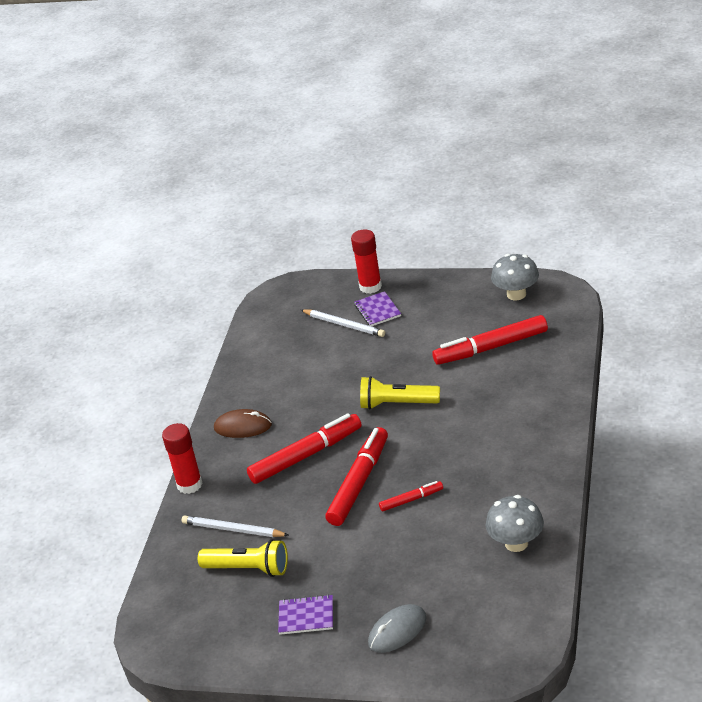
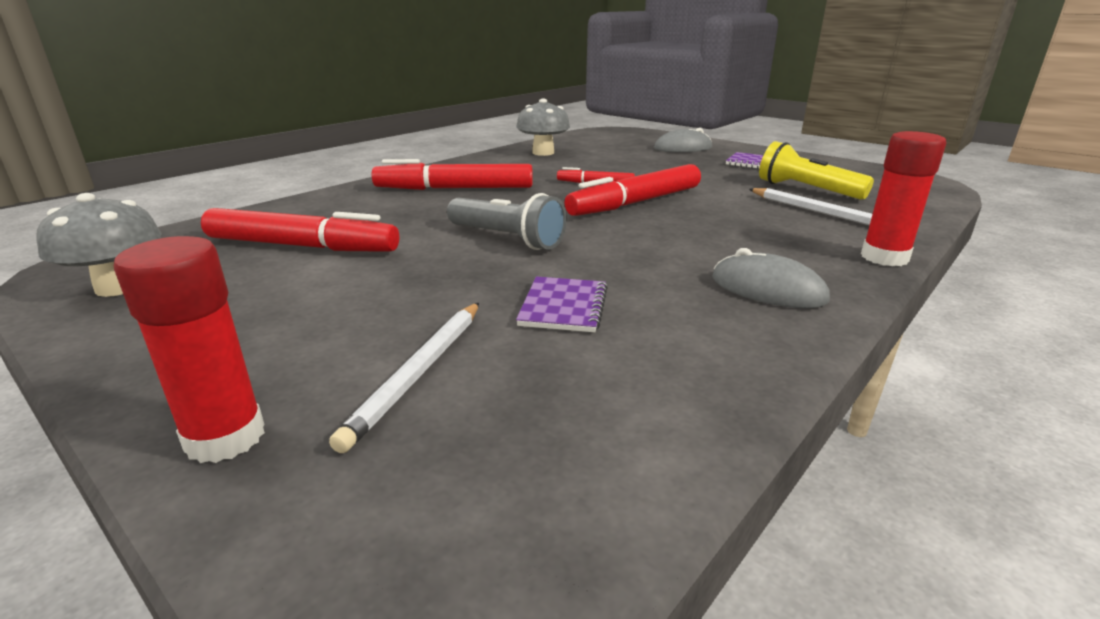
camera: 155 degrees left, 10 degrees down
brown mouse [214,409,272,438] -> grey mouse [712,248,830,308]
red marker [247,413,362,484] -> red marker moved to [371,159,533,190]
white pencil [301,309,385,337] -> white pencil turned 135 degrees counterclockwise [329,303,479,453]
purple notebook [354,291,401,326] -> purple notebook moved to [516,276,608,332]
yellow flashlight [360,376,440,410] -> grey flashlight [447,193,567,250]

